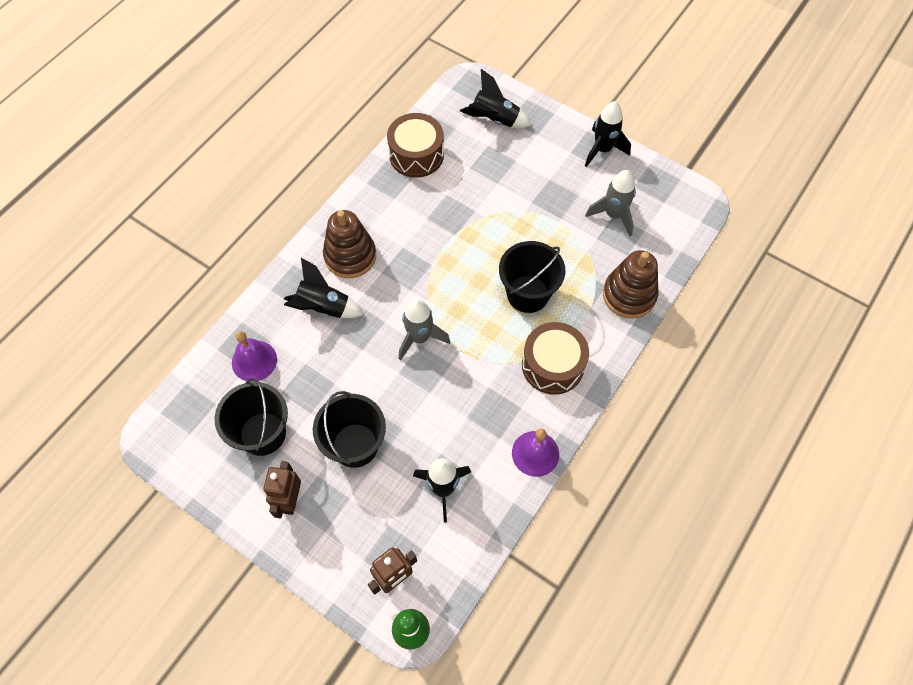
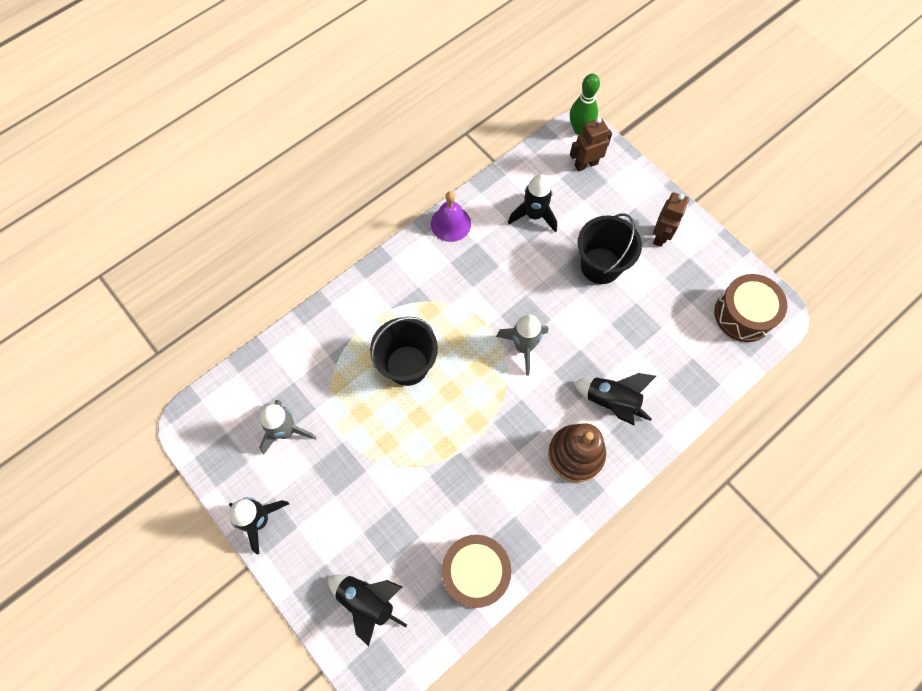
camera: 165 degrees left, 5 degrees up
black bucket [215,378,288,456] -> none
purple bell [232,331,277,382] -> none
brown drum [522,322,589,395] -> brown drum moved to [715,274,787,342]
brown stacking toy [603,250,658,318] -> none

